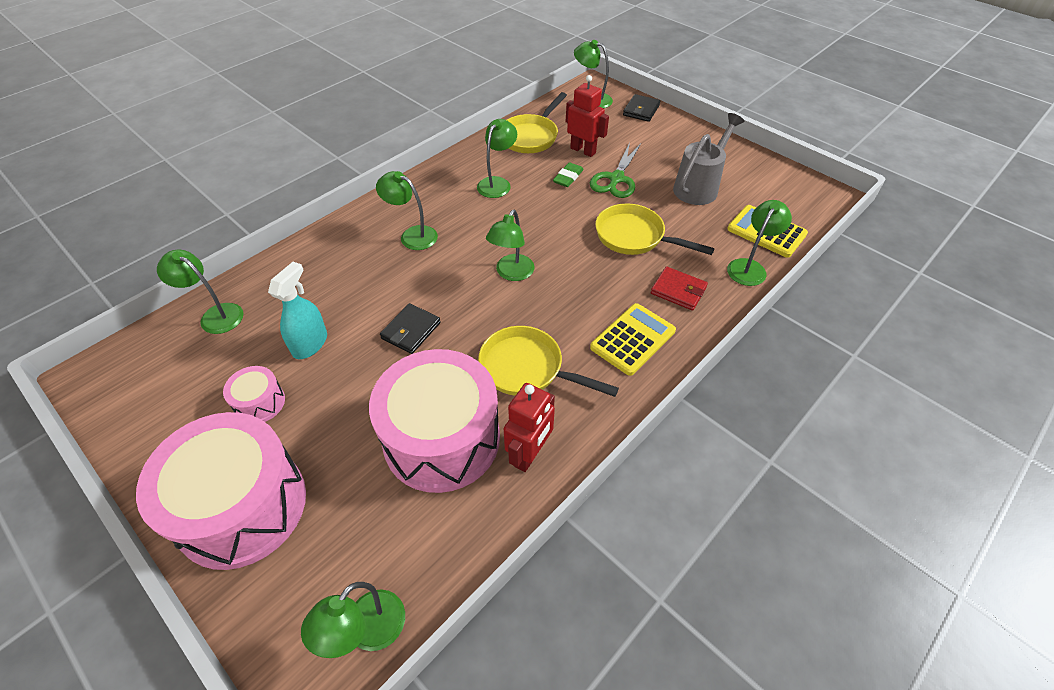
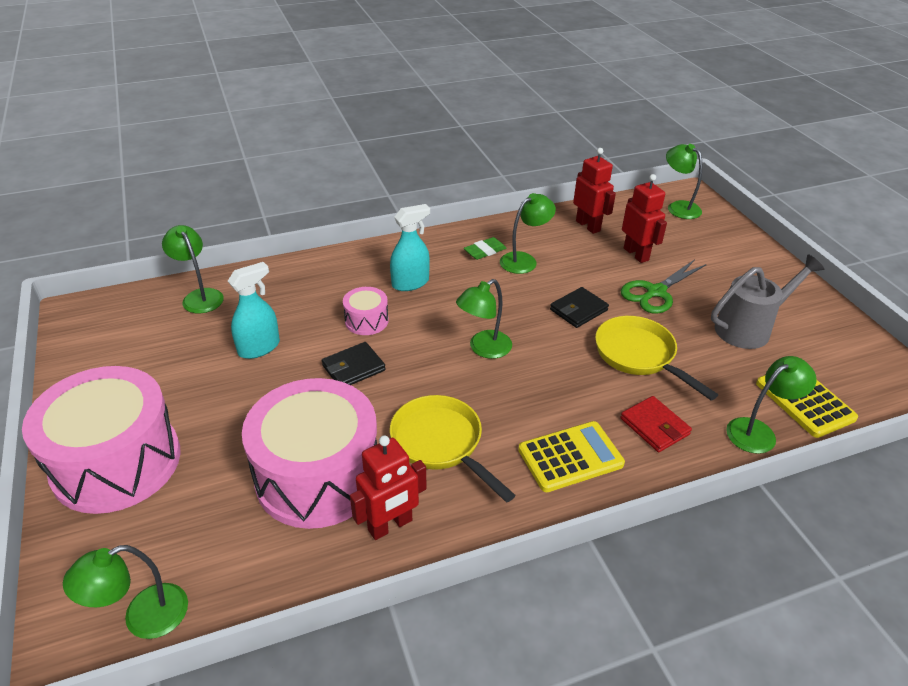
camera: 25 degrees right, 10 degrees down
pink drum [223,366,285,422] -> pink drum moved to [343,287,389,335]
green lamp [376,171,438,250] -> turquoise spray bottle [390,204,430,291]
yellow pan [507,92,567,153] -> red robot [573,148,616,234]
green eraser [553,163,584,187] -> green eraser moved to [464,237,507,260]
black wallet [623,94,660,122] -> black wallet moved to [550,287,609,328]

